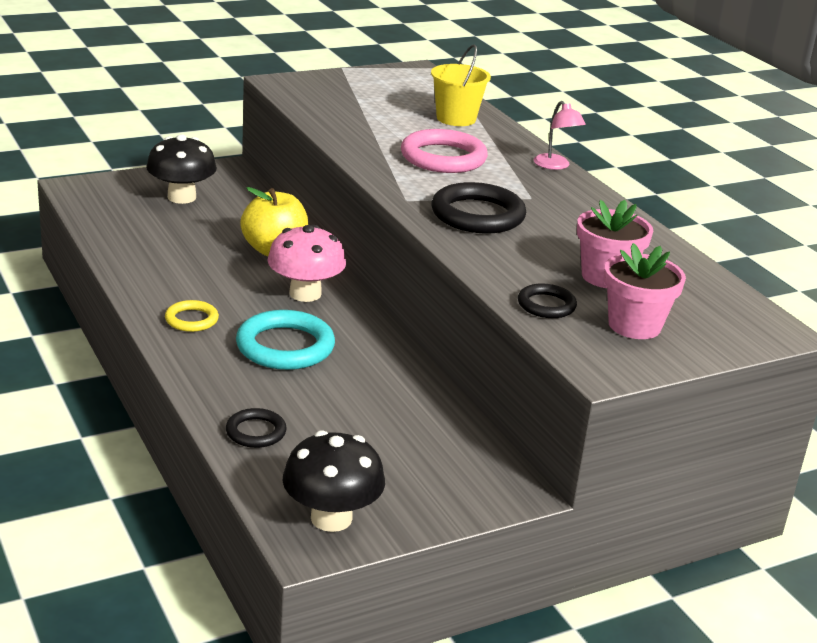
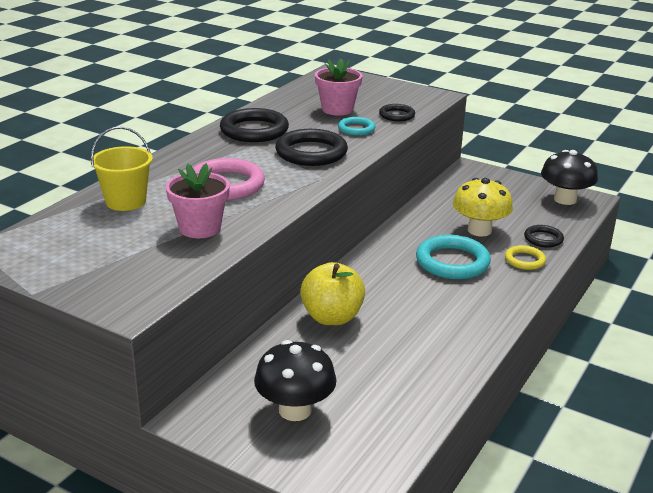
camera: 120 degrees left, 0 degrees up
yellow ring [165,300,219,332] -> yellow ring moved to [505,245,546,270]
pink mushroom [267,225,346,302] -> none
pink lamp [534,101,586,170] -> none
pink flower pot [604,243,686,339] -> pink flower pot moved to [166,163,230,238]
none -> black ring [220,108,289,142]
none -> turquoise ring [338,117,375,136]
none -> yellow mushroom [453,178,513,236]

